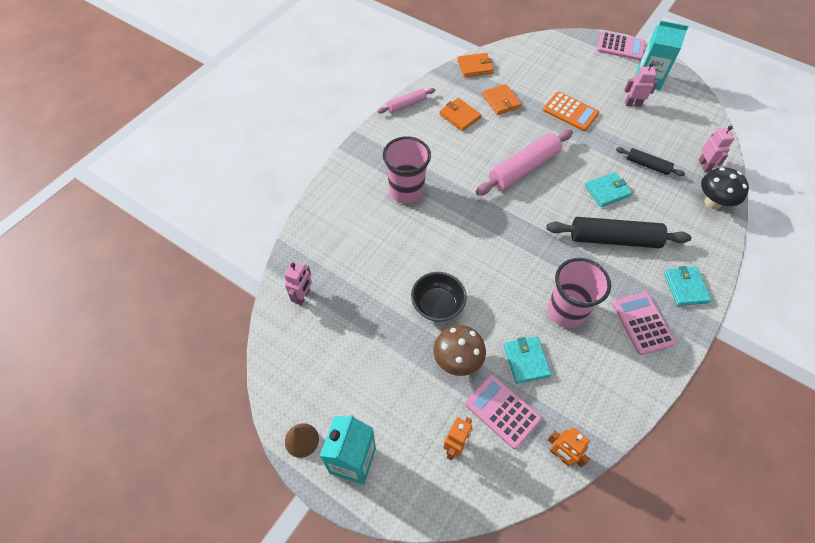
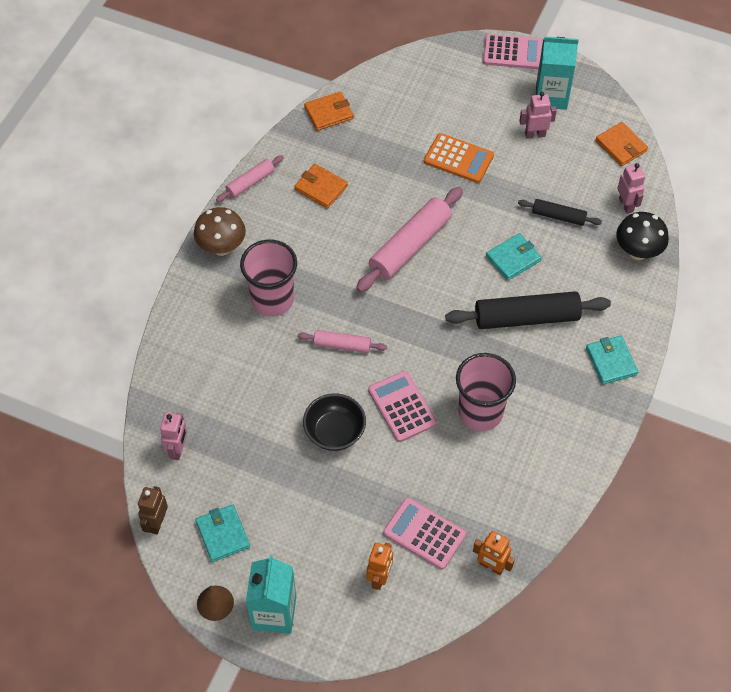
camera: 10 degrees left, 0 degrees up
brown mushroom [433,325,486,376] -> brown mushroom moved to [194,207,246,256]
orange wallet [482,84,521,115] -> orange wallet moved to [595,122,648,166]
turquoise wallet [504,337,551,384] -> turquoise wallet moved to [195,504,250,562]
pink calculator [612,292,676,355] -> pink calculator moved to [368,371,437,442]
none -> brown robot [138,486,168,534]
none -> pink rolling pin [298,330,387,353]

